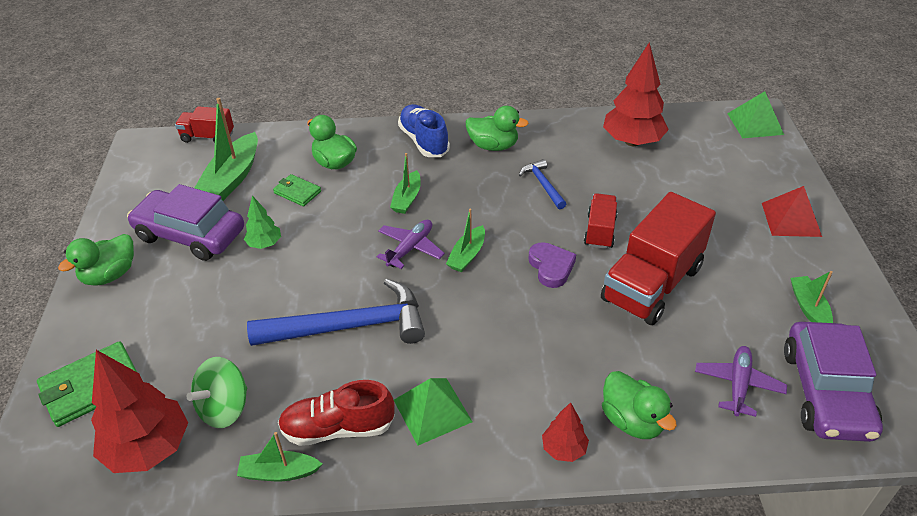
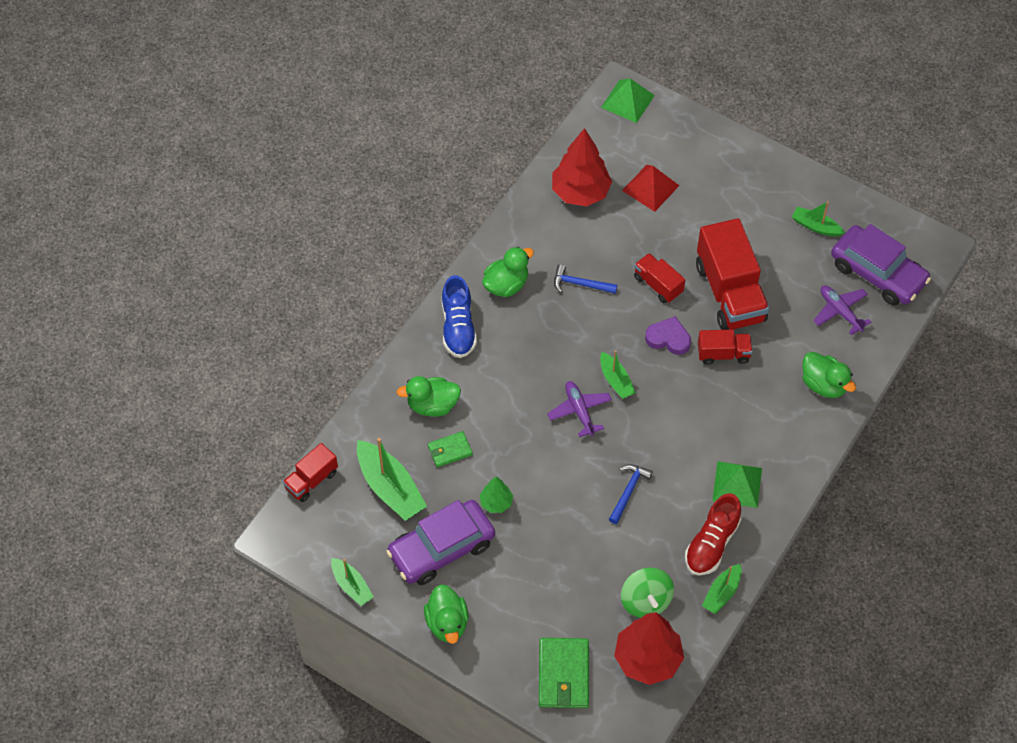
camera: 55 degrees left, 15 degrees up
blue hammer [247,279,425,346] -> blue hammer [609,464,653,524], size x0.48
green boat [390,153,421,214] -> green boat moved to [331,558,374,606]
blue shoe [398,104,450,157] -> blue shoe turned 105 degrees counterclockwise [442,275,477,358]
red tree [542,402,589,462] -> none
green duck [602,371,677,439] -> green duck turned 45 degrees clockwise [802,352,856,398]
red pyramid [762,186,822,237] -> red pyramid moved to [622,165,680,212]
none -> red truck [698,329,753,365]

